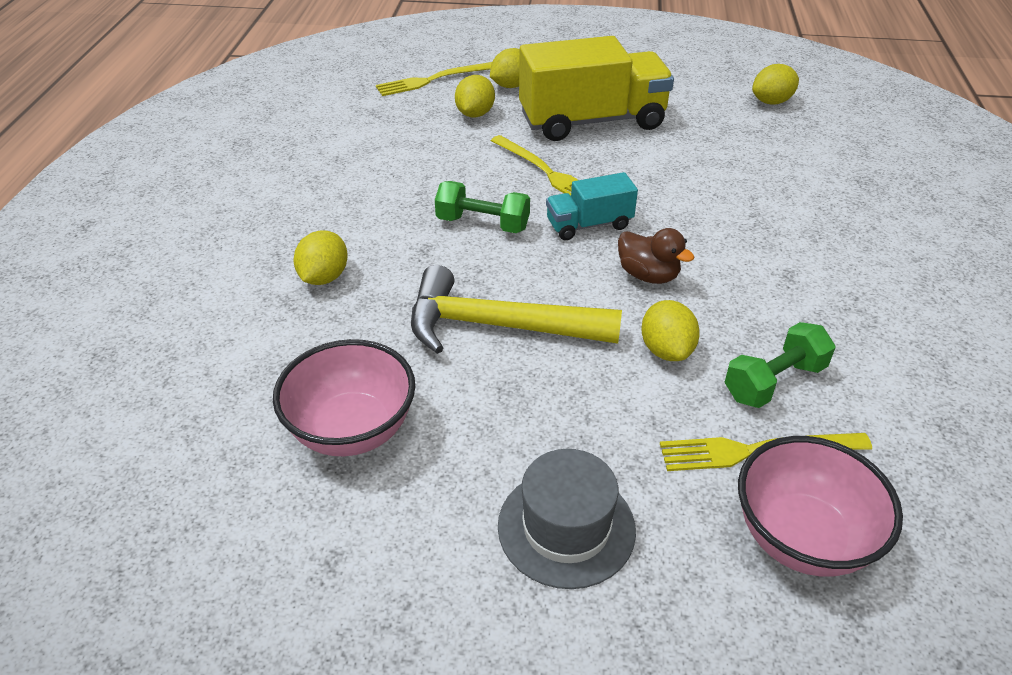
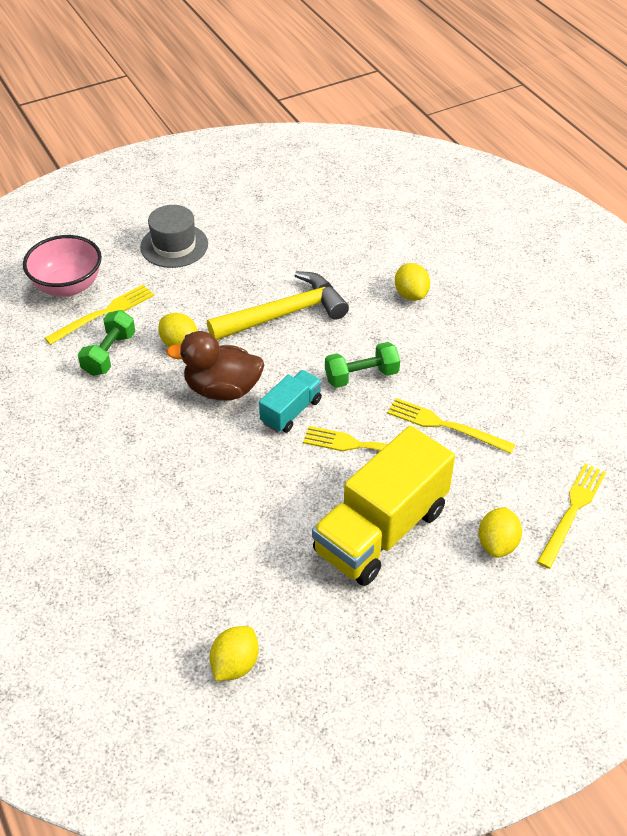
camera: 145 degrees right, 5 degrees up
pink bowl [273,339,416,456] -> none
yellow lemon [455,75,495,117] -> none
brown duck [618,228,694,284] -> brown duck [166,331,264,401], size x1.56
none -> yellow fork [387,398,516,454]

